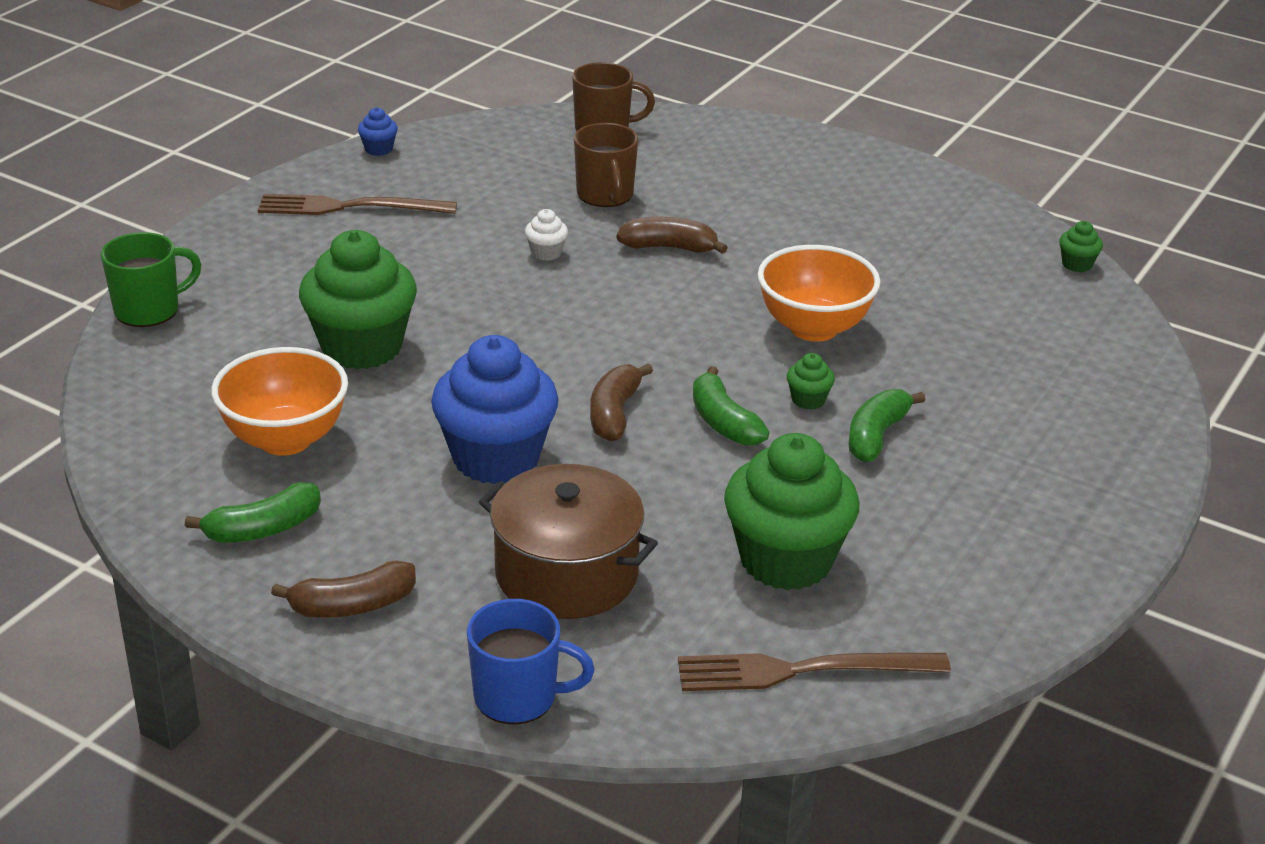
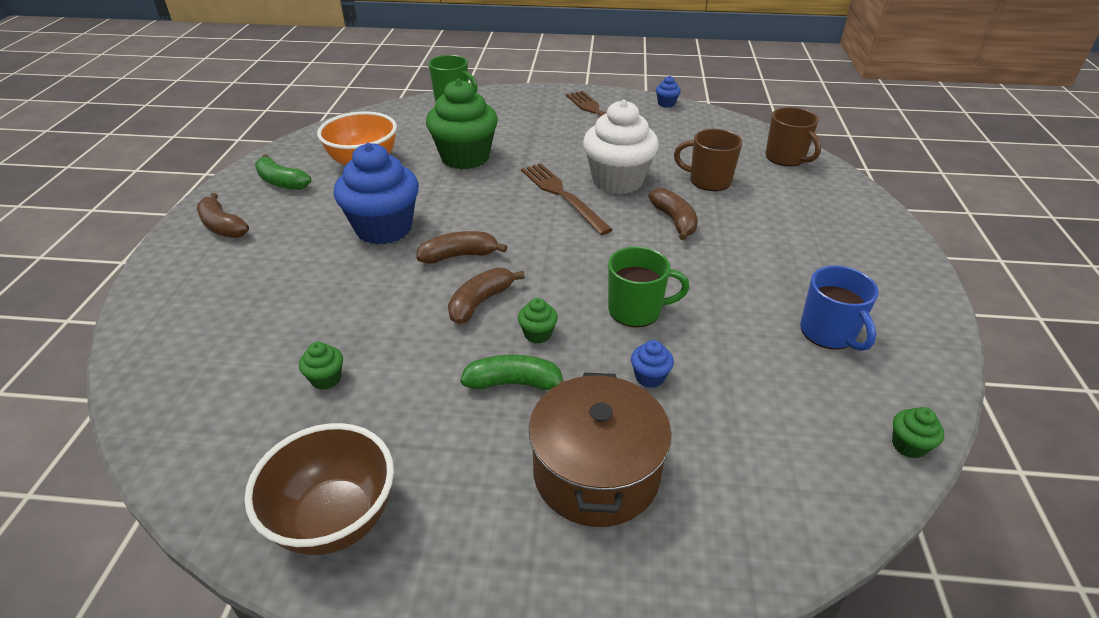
camera: 65 degrees right, 5 degrees up
blue mug [467,599,595,724] -> blue mug moved to [800,266,879,351]
brown pot [479,464,658,619] -> brown pot moved to [529,373,671,527]
white cupcake [525,209,568,261] -> white cupcake [583,100,659,194], size x2.47
brown mug [574,123,638,207] -> brown mug turned 60 degrees clockwise [674,129,742,191]
brown fork [678,653,951,691] -> brown fork moved to [521,163,613,235]
green banana [693,366,769,446] -> brown banana [448,268,525,324]
green cupcake [724,433,859,590] -> green cupcake [299,342,343,390], size x0.41
orange bowl [758,245,880,342] -> green mug [608,246,689,327]
none -> brown bowl [244,423,394,555]
none -> blue cupcake [631,340,674,388]

